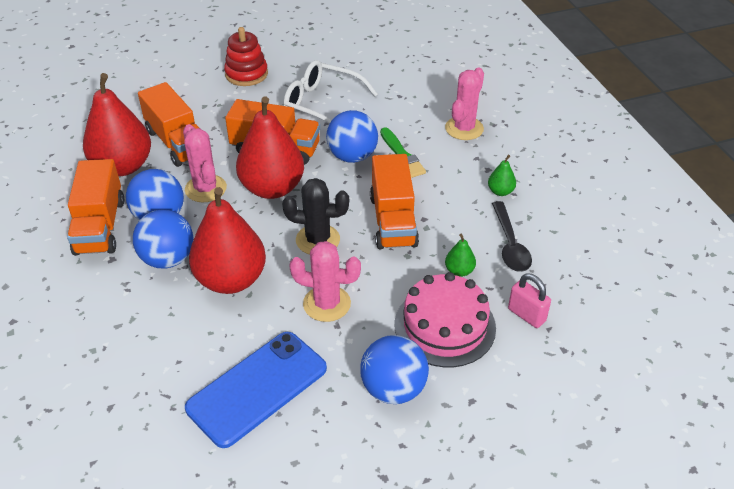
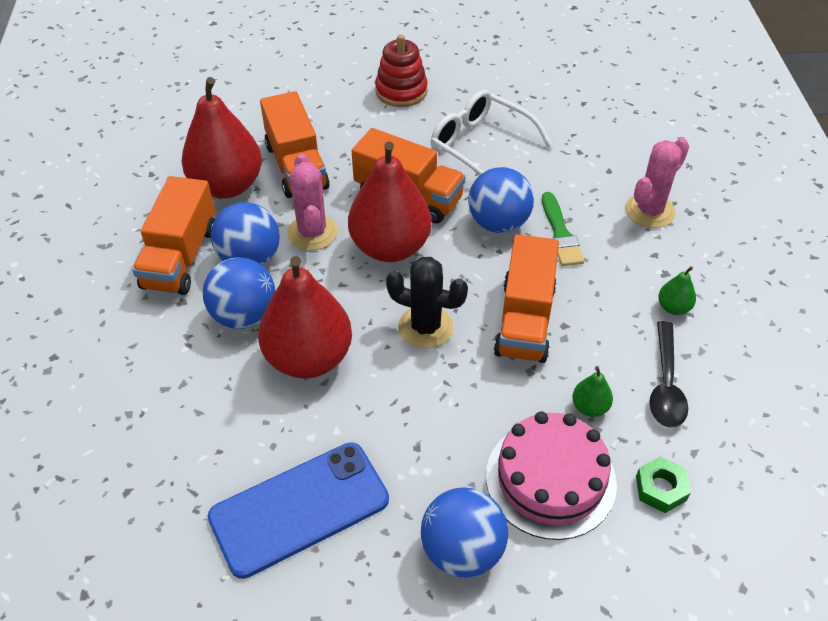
camera: 15 degrees right, 5 degrees up
pink cactus [289,241,361,322] -> none
pink padlock [508,273,551,328] -> green nut [636,456,691,513]

